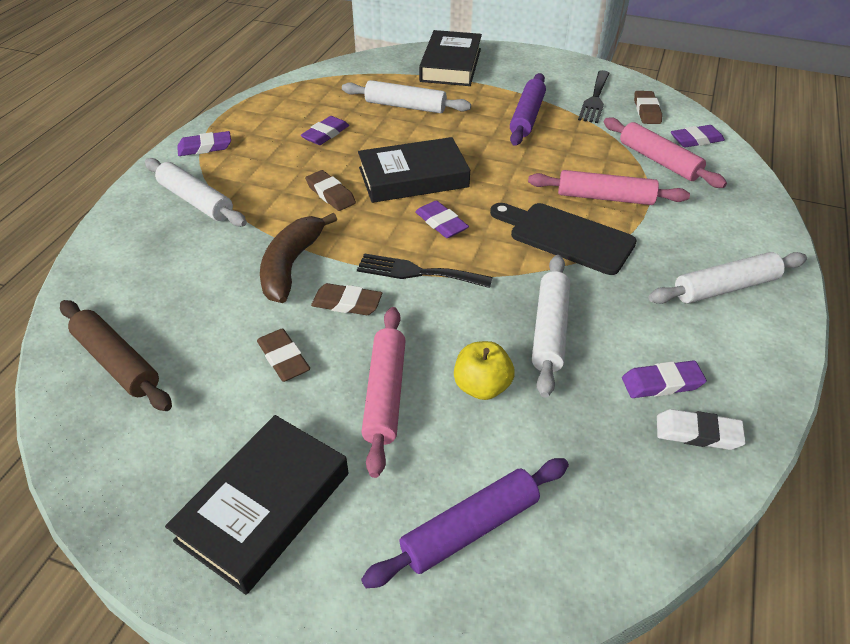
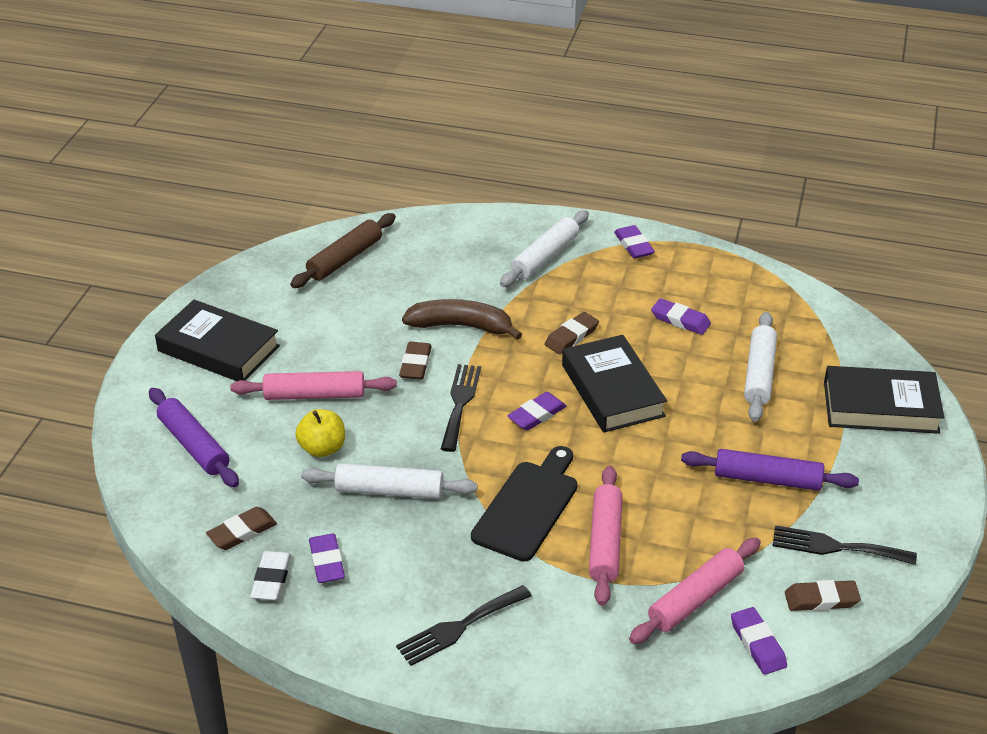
camera: 85 degrees right, 5 degrees down
brown eraser [257,328,310,382] -> brown eraser moved to [206,507,277,550]
white rolling pin [649,252,807,304] -> black fork [396,585,532,666]

